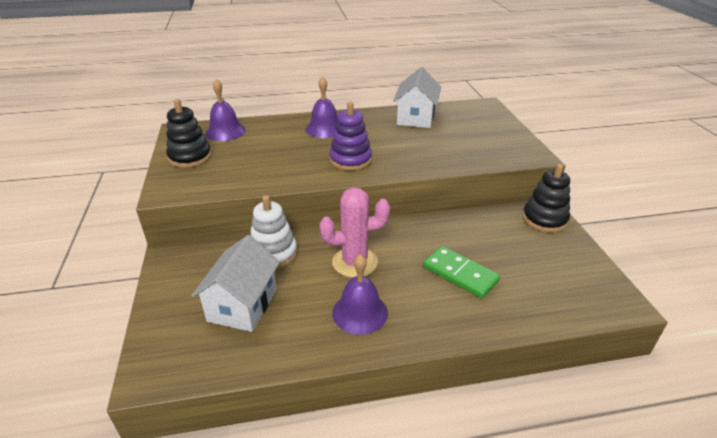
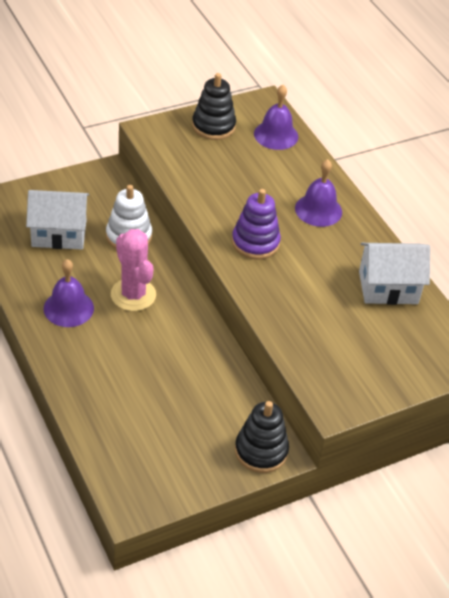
camera: 70 degrees right, 10 degrees up
green domino [423,246,500,298] -> none

